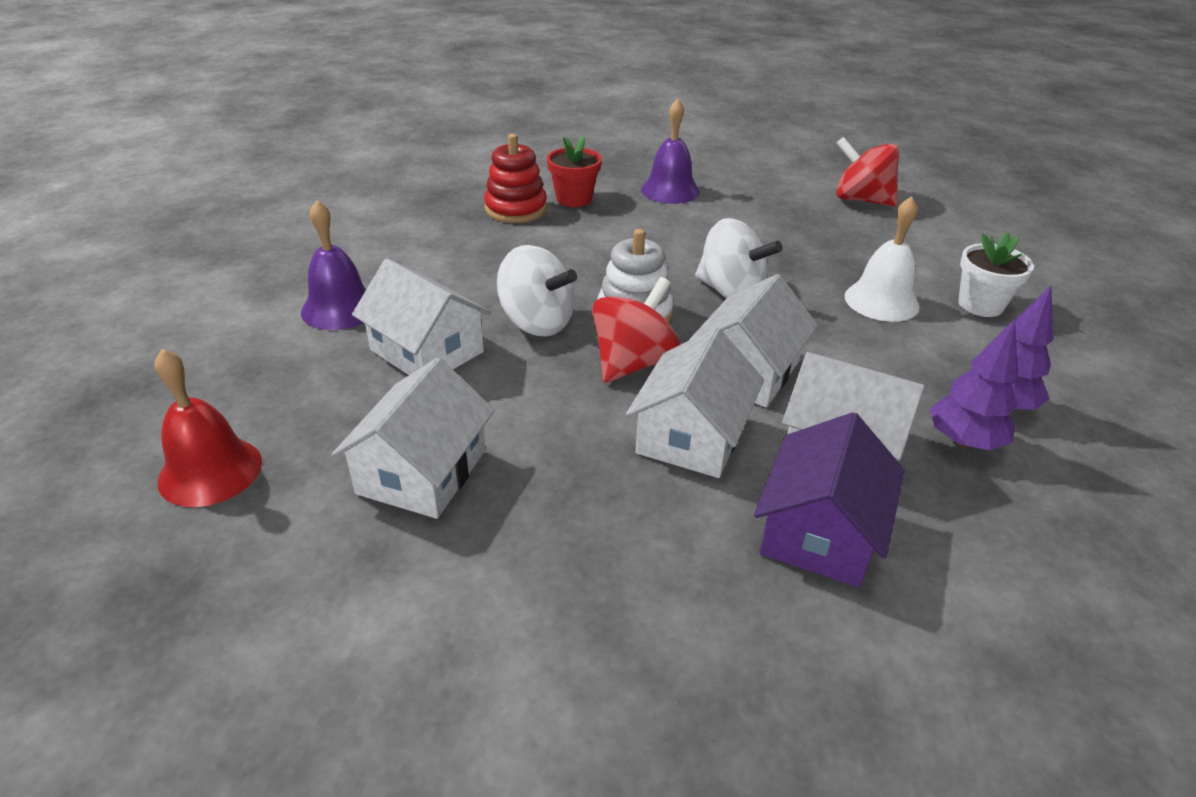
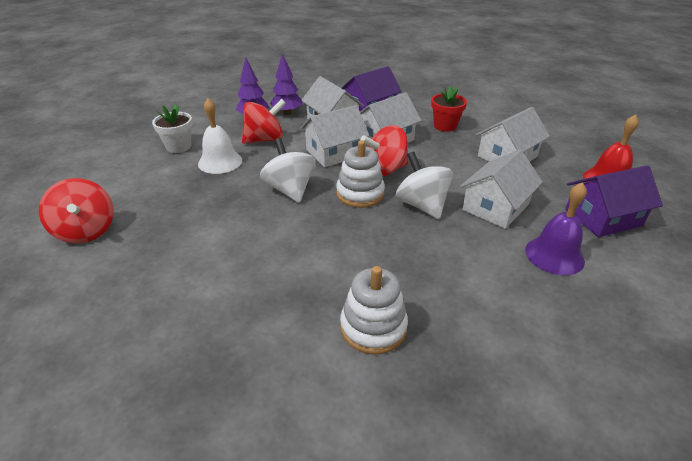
camera: 150 degrees left, 0 degrees up
white house [352,259,491,375] -> white house turned 60 degrees clockwise [460,149,543,229]
red stacking toy [484,134,547,223] -> white stacking toy [340,266,408,355]
red flower pot [547,136,602,207] -> red flower pot moved to [431,86,467,132]
purple bell [641,99,700,204] -> none
none -> red spinning top [242,99,286,144]
none -> purple house [565,165,663,237]

